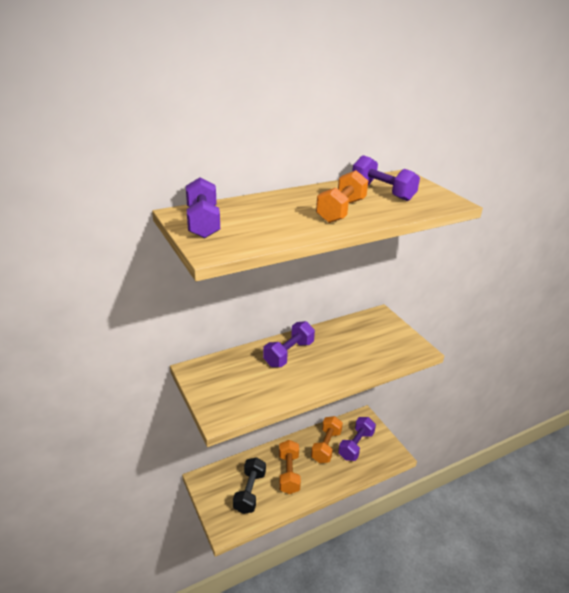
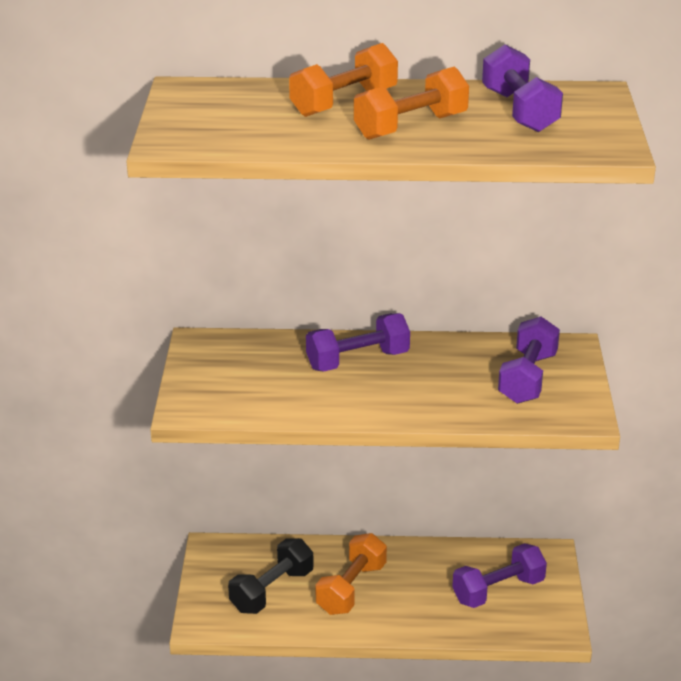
camera: 30 degrees right, 0 degrees up
purple dumbbell [186,177,220,238] -> purple dumbbell moved to [498,317,560,404]
orange dumbbell [311,416,343,463] -> orange dumbbell moved to [289,43,398,117]

